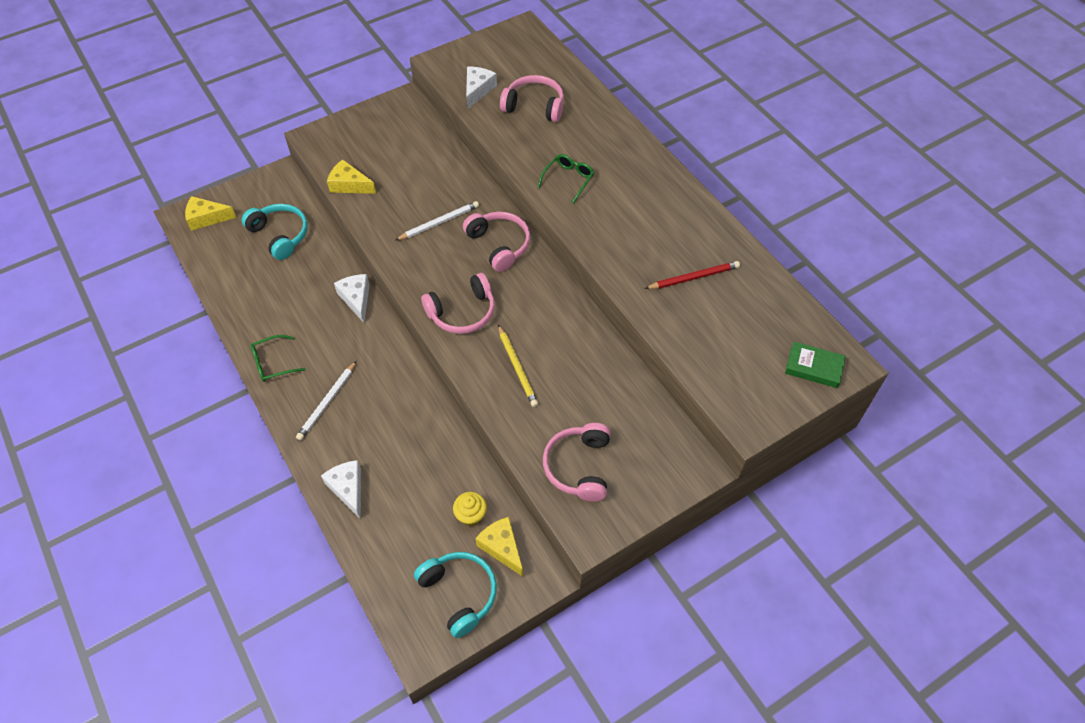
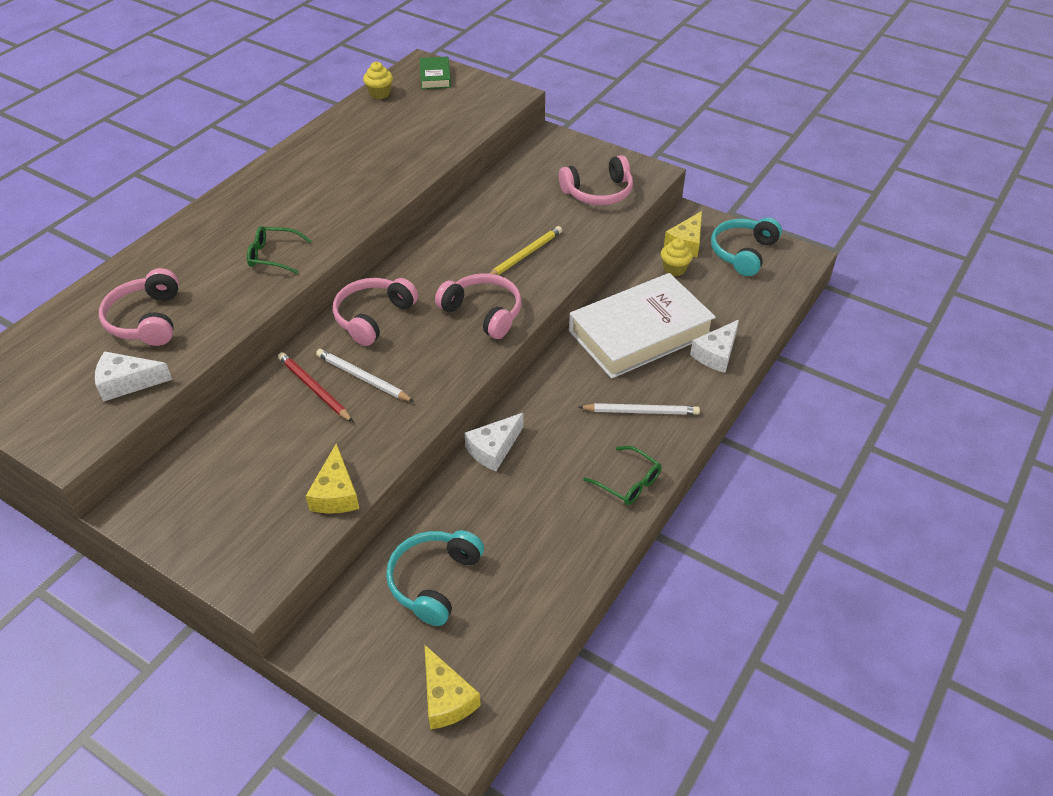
camera: 115 degrees left, 10 degrees down
red pencil [644,261,740,289] -> red pencil moved to [278,352,353,422]
none -> yellow cupcake [363,62,393,99]
none -> white book [569,273,716,379]

